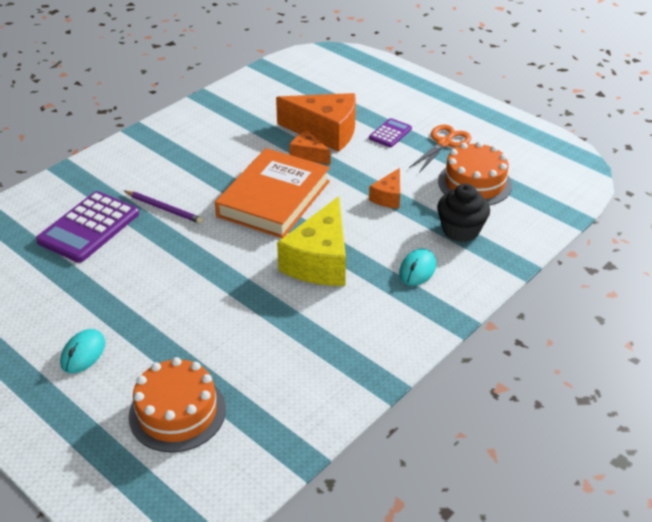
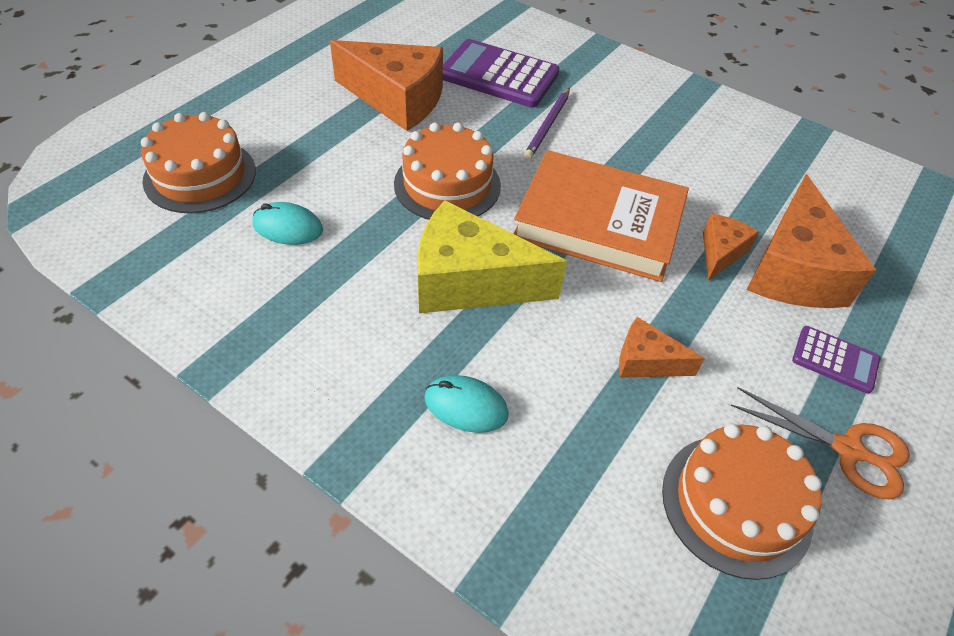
camera: 80 degrees right, 10 degrees up
turquoise mouse [60,329,105,373] -> turquoise mouse moved to [252,202,323,245]
black cupcake [437,184,490,242] -> none
none -> orange cheese [330,40,443,131]
none -> orange cake [394,122,501,220]

